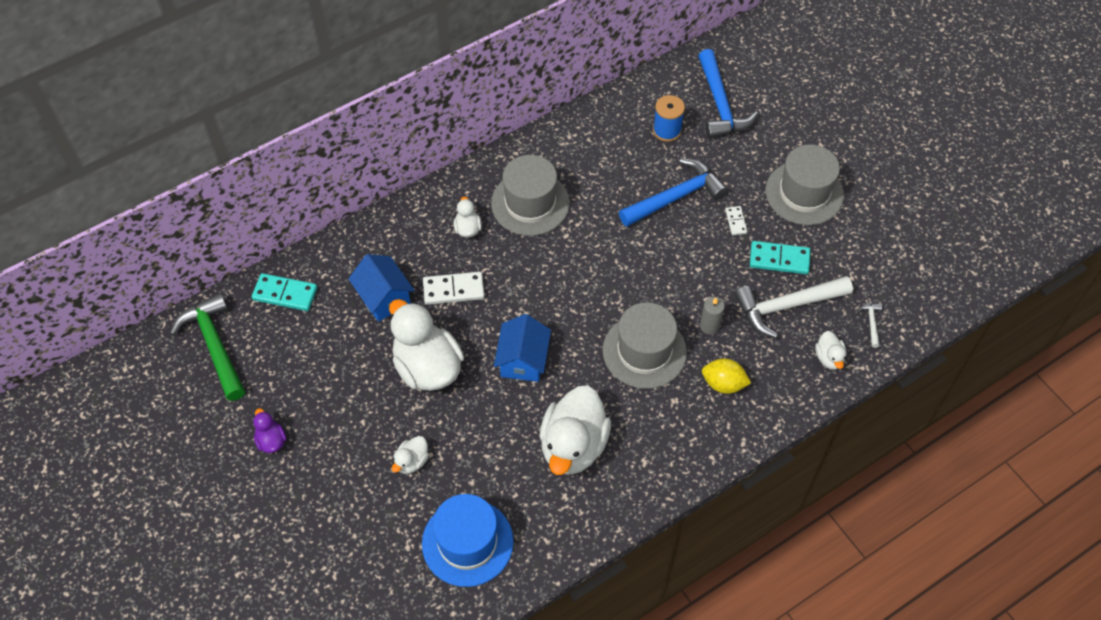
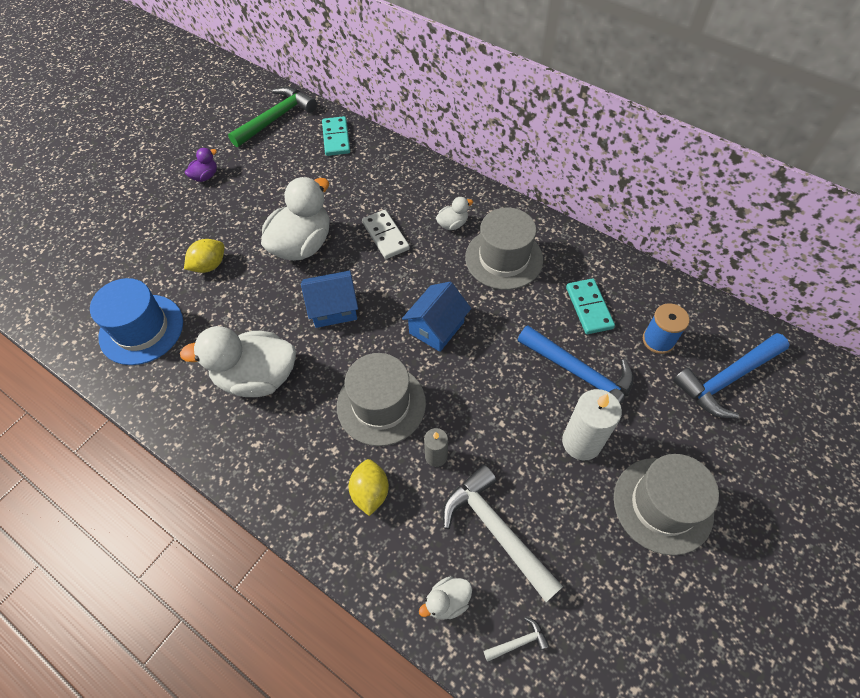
camera: 70 degrees right, 0 degrees up
blue house [349,254,415,322] -> blue house moved to [402,282,471,352]
white duck [392,436,429,474] -> yellow lemon [184,239,224,273]
white domino [725,206,748,235] -> white candle [562,389,622,461]
turquoise domino [750,241,811,275] -> turquoise domino moved to [566,278,615,334]

